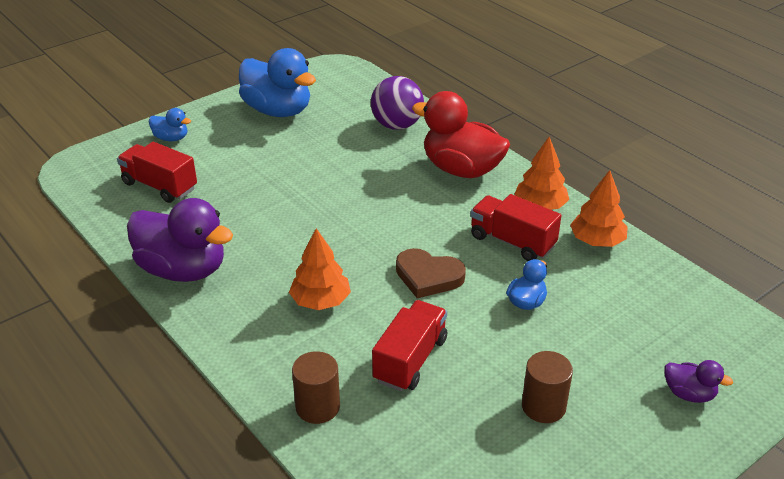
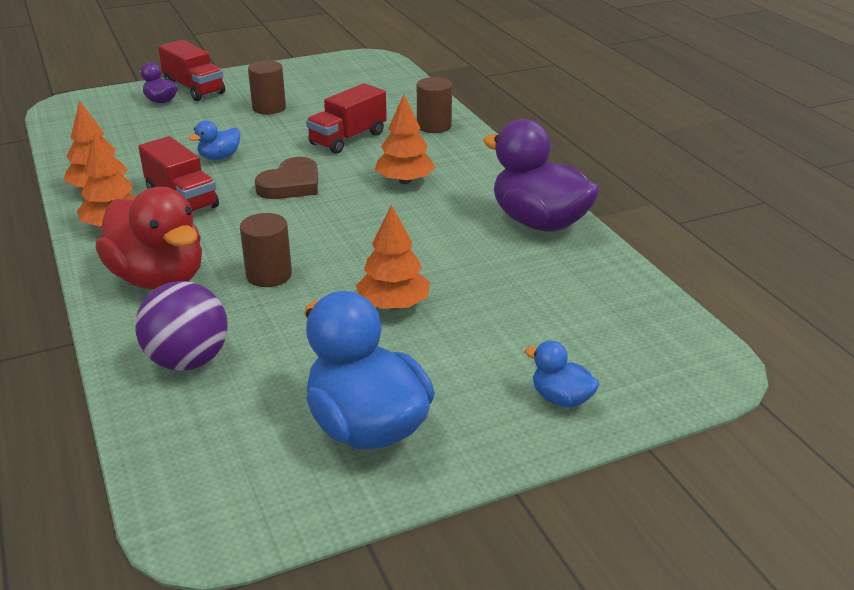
camera: 165 degrees left, 5 degrees down
red truck [117,142,197,203] -> red truck moved to [158,40,225,101]
brown heart [396,248,466,298] -> brown heart turned 90 degrees clockwise [255,157,318,199]
none -> brown cylinder [240,213,292,287]
none -> orange tree [356,205,430,310]

